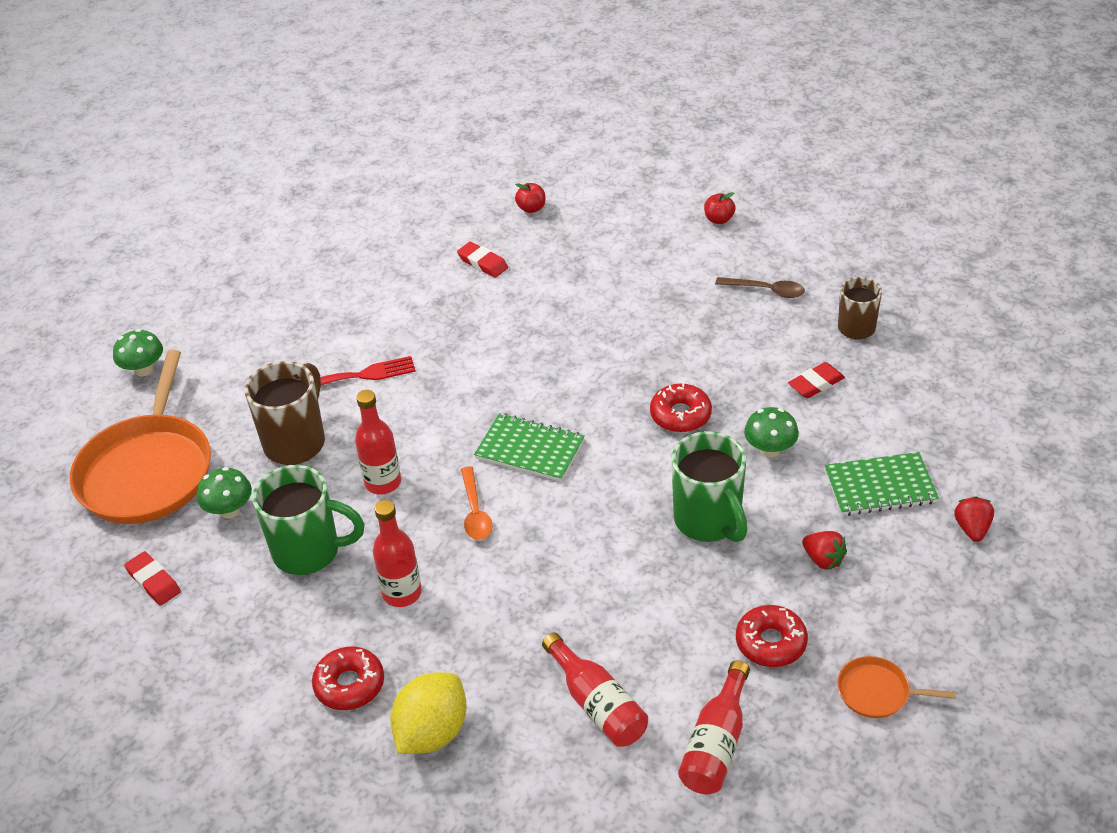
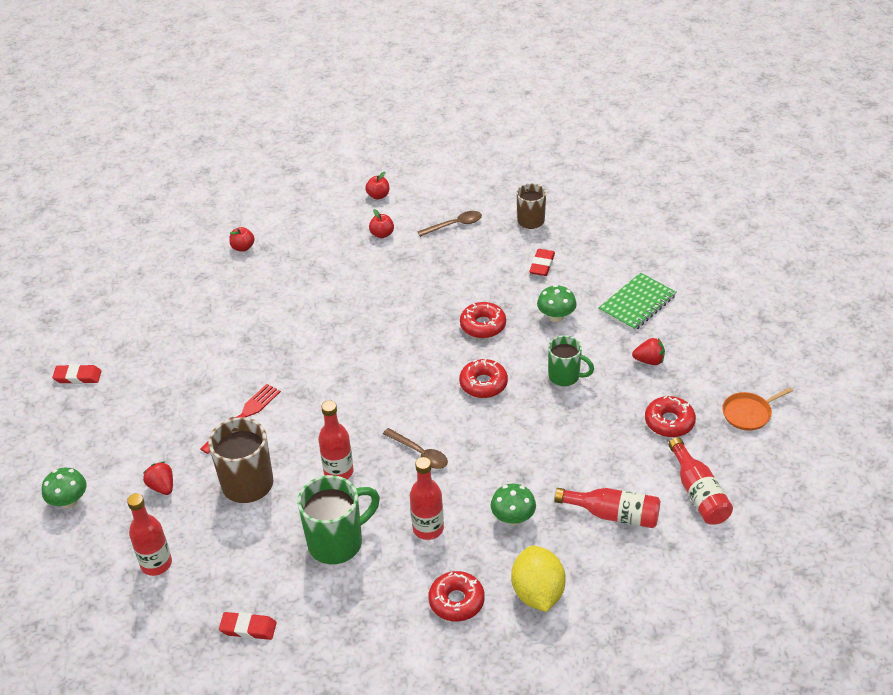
camera: 40 degrees left, 0 degrees up
orange pan [70,350,211,524] -> red bottle [127,493,172,576]
green mushroom [197,467,252,519] -> green mushroom moved to [491,484,536,525]
red eraser [457,242,508,278] -> red eraser moved to [52,364,102,384]
orange spoon [461,466,492,540] -> brown spoon [383,428,448,469]
green notebook [474,413,585,482] -> none
green mug [671,431,747,542] -> green mug [548,335,594,386], size x0.63
red strawberry [954,497,994,542] -> red strawberry moved to [143,462,173,495]
none -> red apple [369,209,394,238]
none -> red donut [459,359,508,398]

